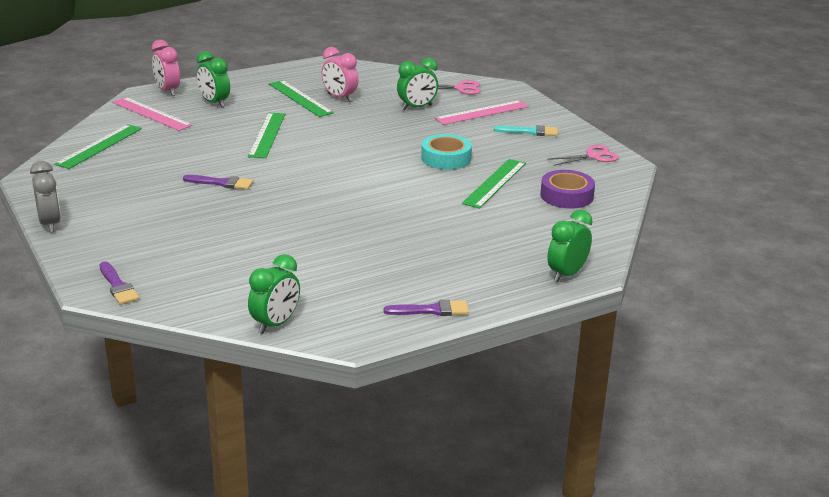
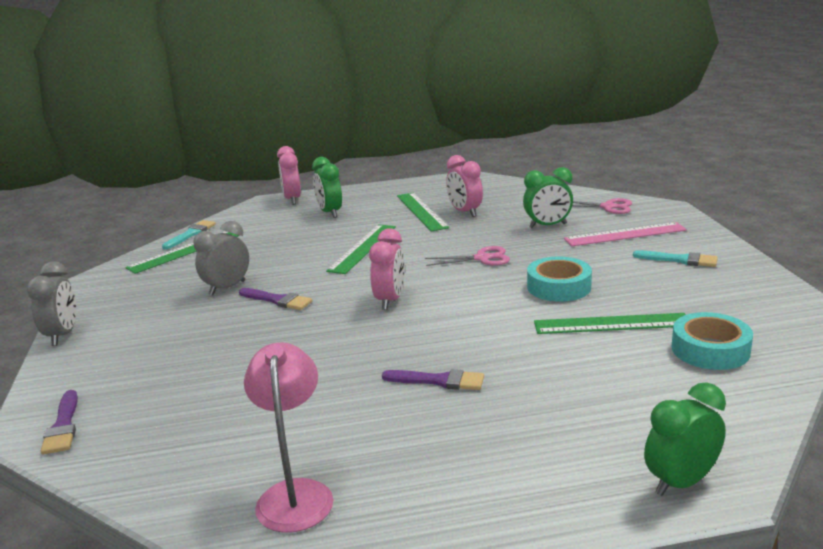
camera: 20 degrees right, 5 degrees down
pink ruler [112,97,192,131] -> none
green clock [248,254,300,334] -> none
purple brush [384,300,469,316] -> purple brush moved to [382,369,484,390]
green ruler [462,159,526,209] -> green ruler turned 45 degrees clockwise [534,313,686,334]
purple tape [540,170,595,209] -> turquoise tape [672,312,753,370]
pink scissors [547,145,619,166] -> pink scissors moved to [425,246,510,266]
none -> turquoise brush [162,220,216,249]
none -> grey clock [193,221,249,295]
none -> pink lamp [244,342,334,533]
none -> pink clock [369,228,405,310]

